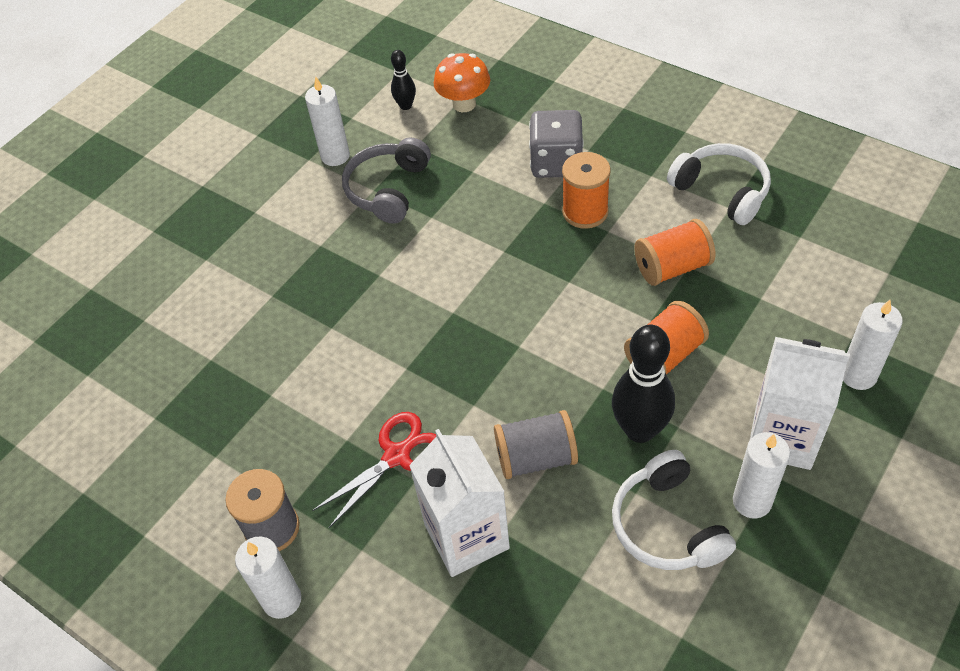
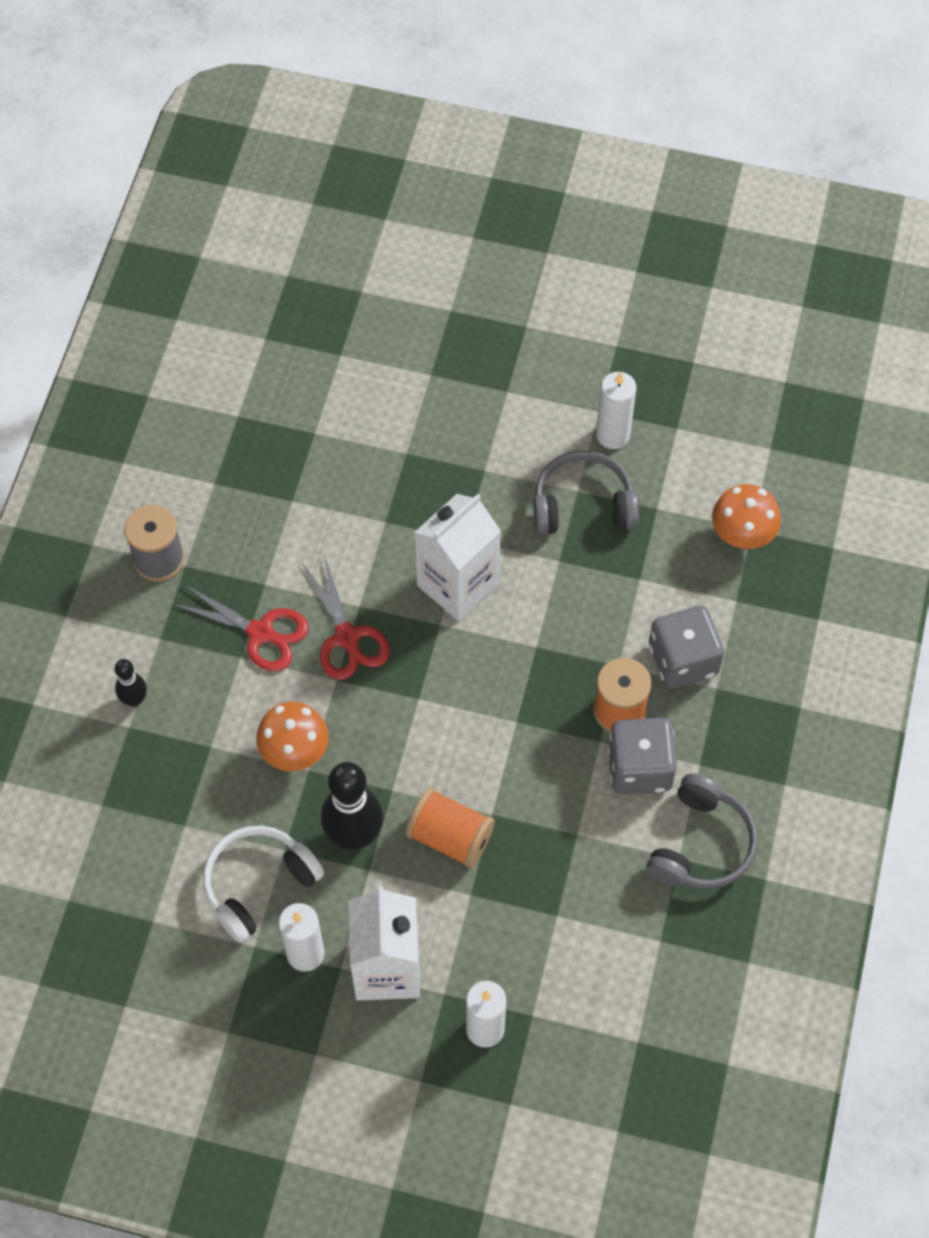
camera: 65 degrees right, 10 degrees up
white candle [235,537,301,619] -> none
black bowling pin [391,50,416,110] -> black bowling pin moved to [115,659,147,707]
white carton [409,429,510,577] -> white carton moved to [414,494,501,621]
grey spool [494,410,578,479] -> orange mushroom [256,702,329,771]
orange spool [634,219,716,286] -> none
white headphones [667,143,771,225] -> grey headphones [646,774,758,889]
none -> red scissors [302,555,390,680]
none -> grey dice [608,718,677,794]

